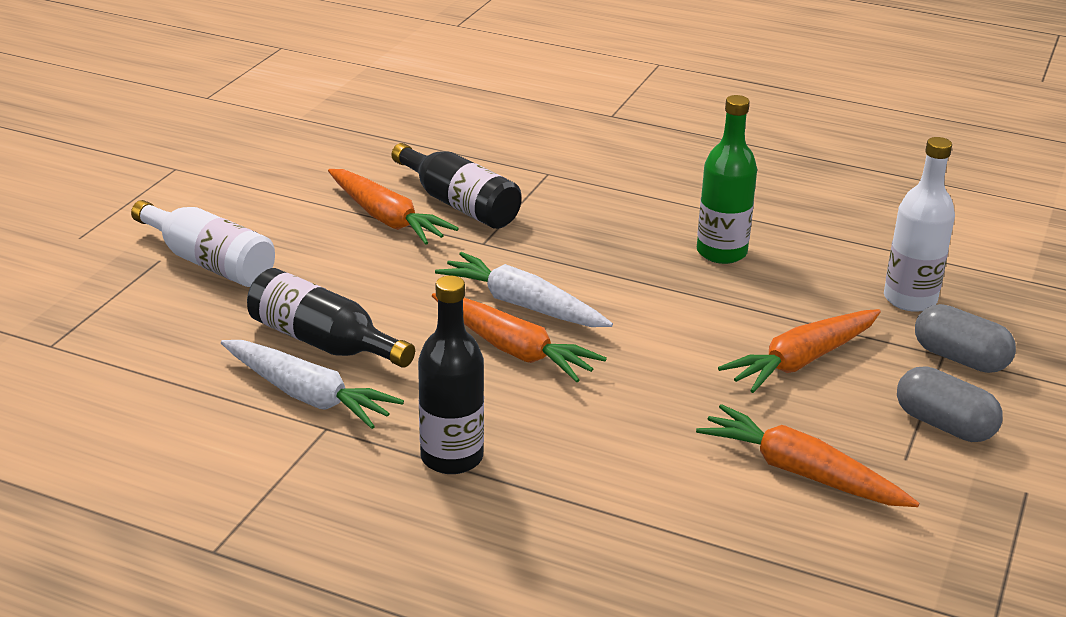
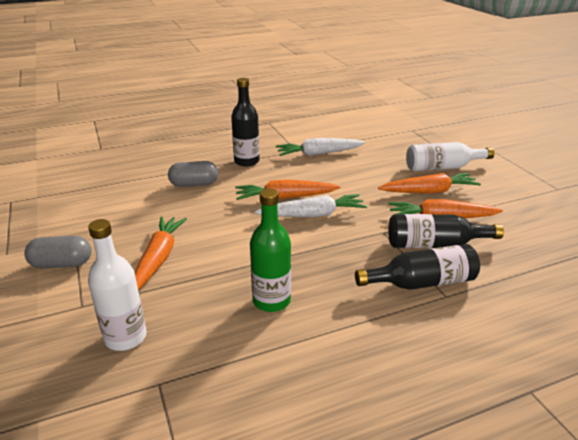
camera: 135 degrees right, 0 degrees up
black bottle [247,268,415,368] -> black bottle moved to [355,244,480,290]
orange carrot [696,404,919,507] -> orange carrot moved to [378,173,481,194]
grey capsule [915,304,1016,373] -> grey capsule moved to [168,161,218,187]

